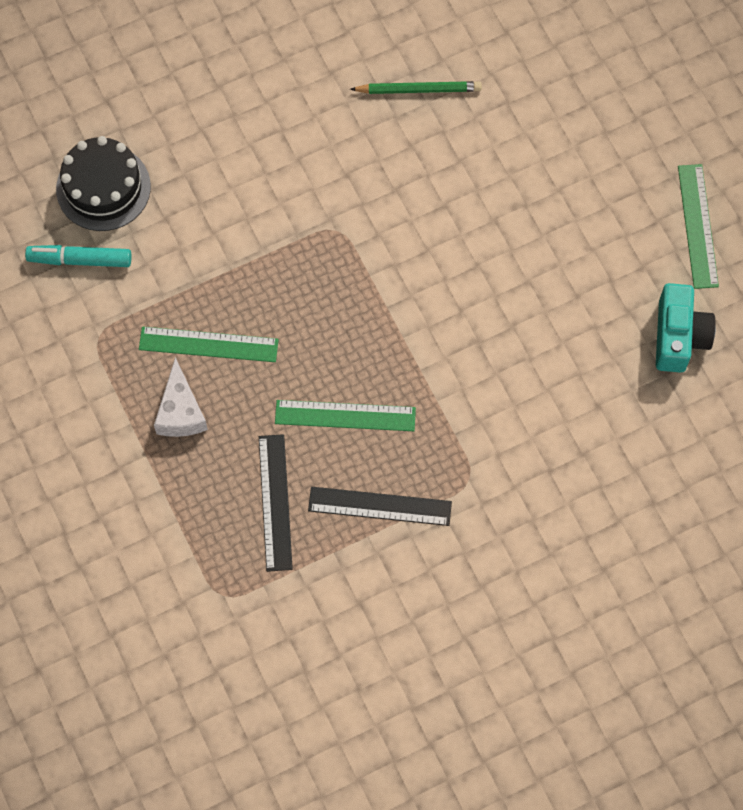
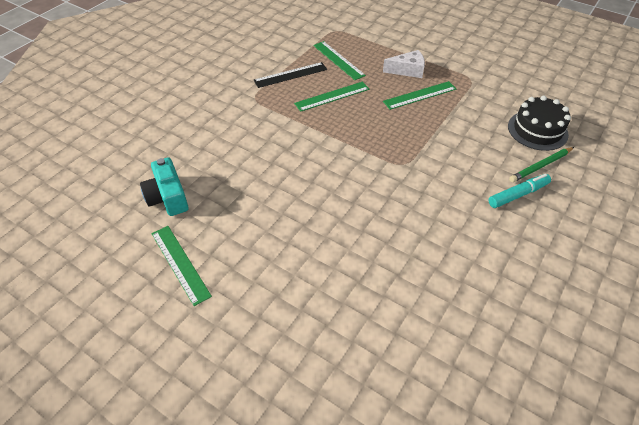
camera: 150 degrees right, 20 degrees down
turquoise marker [25,245,131,267] -> turquoise marker moved to [488,174,551,208]
white cheese [154,357,208,437] -> white cheese turned 120 degrees clockwise [383,50,425,78]
black ruler [259,434,293,572] -> green ruler [313,41,366,80]
green pencil [350,81,482,94] -> green pencil moved to [509,147,574,182]

